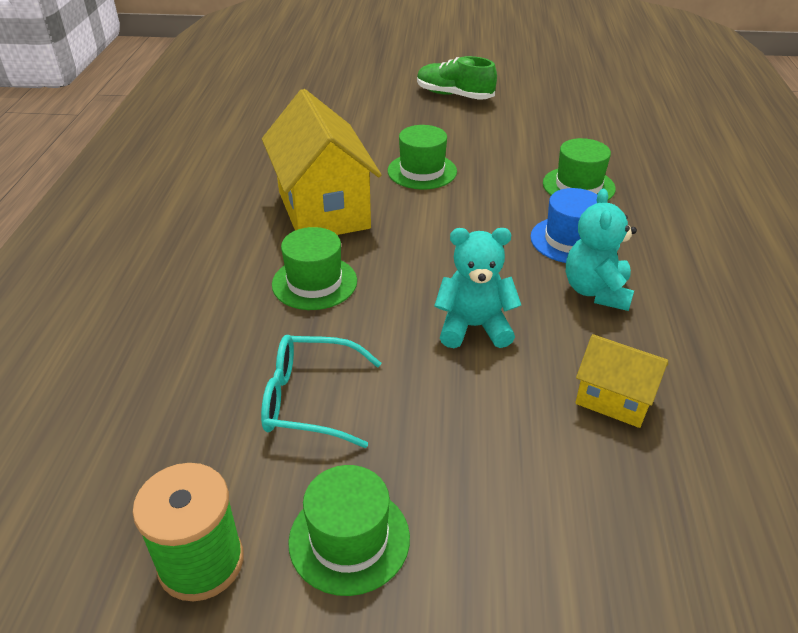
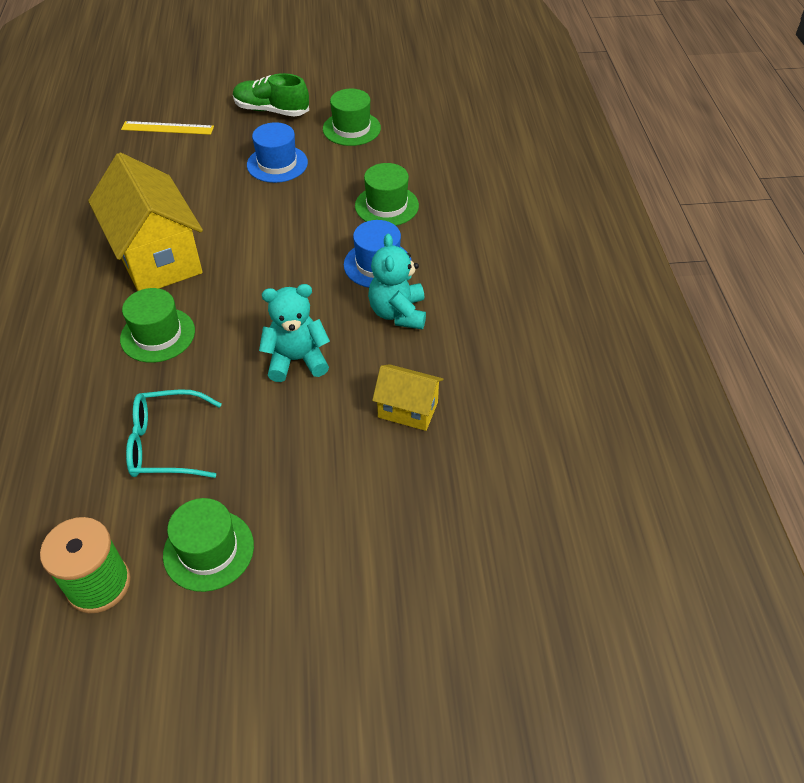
camera: 10 degrees left, 10 degrees up
green hat [388,125,457,190] -> green hat moved to [323,89,381,146]
none -> yellow ruler [121,121,214,135]
none -> blue hat [247,122,308,183]

